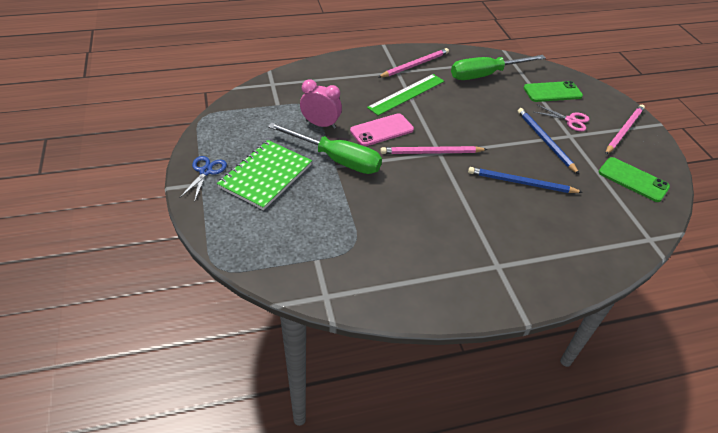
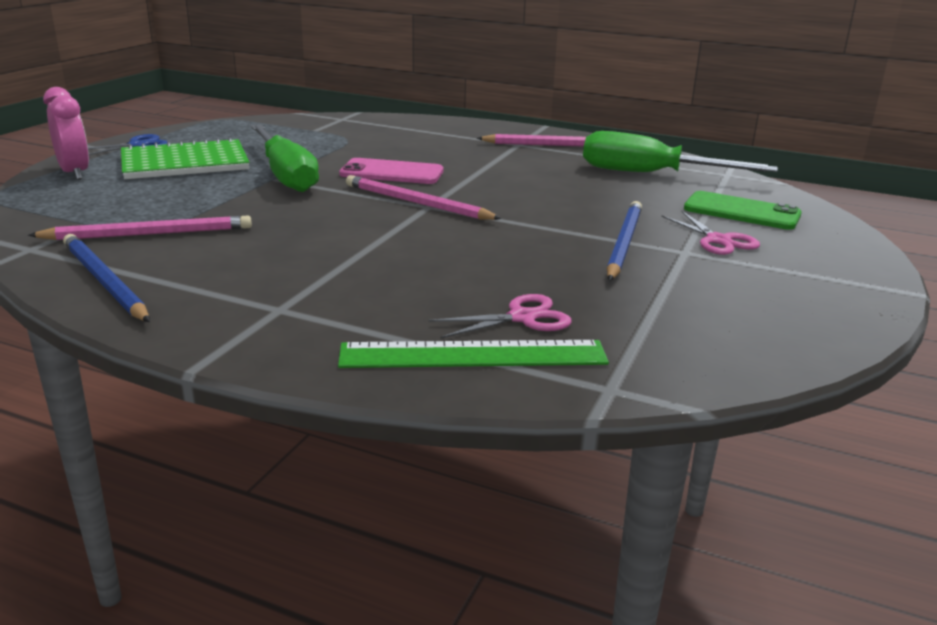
camera: 40 degrees right, 20 degrees down
pink clock [300,80,342,129] -> pink clock moved to [43,87,89,180]
green ruler [367,74,444,116] -> green ruler moved to [338,340,609,368]
blue pencil [468,167,583,193] -> blue pencil moved to [63,234,150,322]
green phone [599,157,670,202] -> none
pink pencil [605,105,645,155] -> pink pencil moved to [28,216,252,240]
none -> pink scissors [429,294,572,339]

